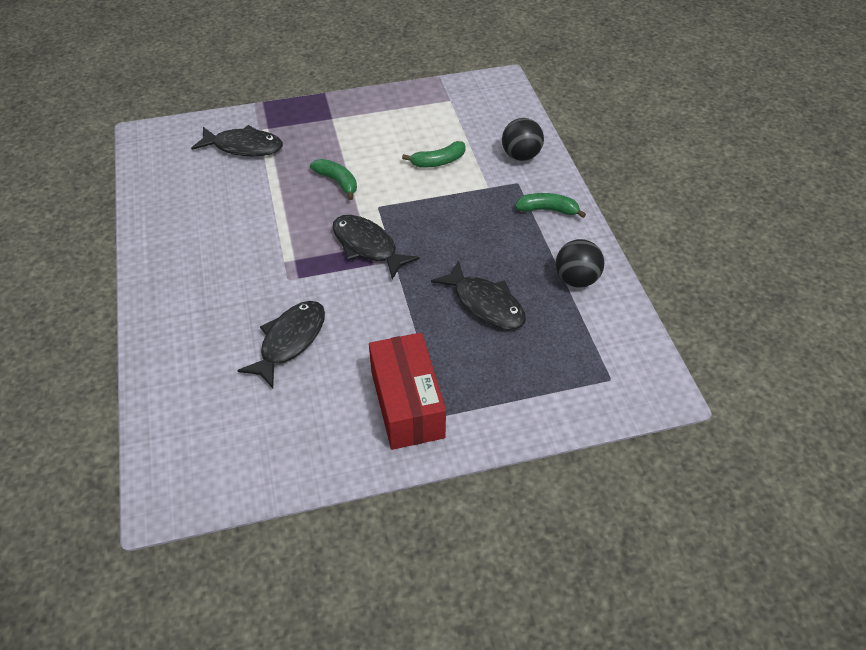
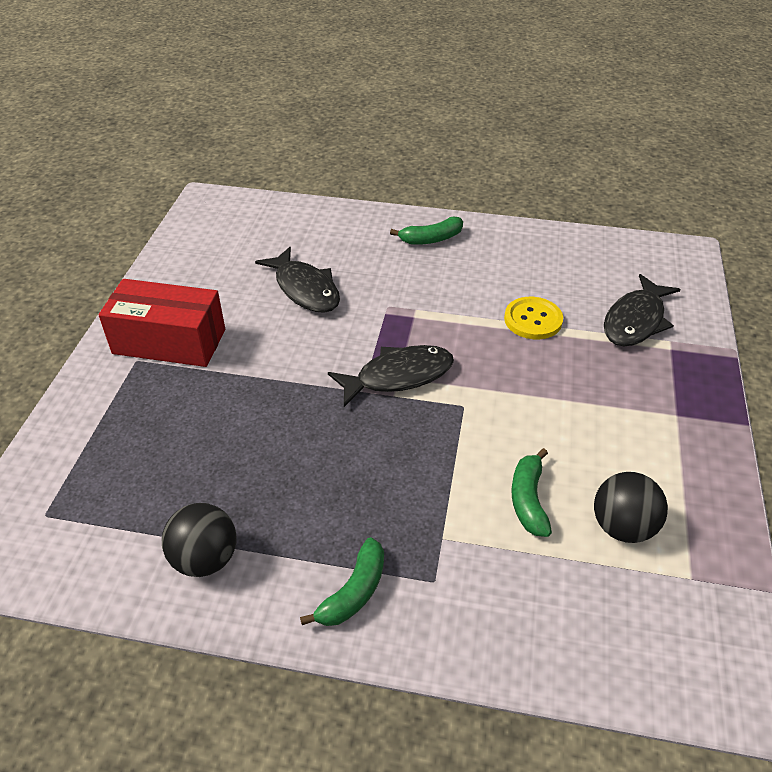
camera: 115 degrees right, 5 degrees down
green banana [310,159,357,200] -> green banana moved to [390,217,463,245]
black fish [431,260,526,330] -> none
black ball [502,118,544,161] -> black ball moved to [594,472,668,543]
none -> yellow button [504,297,563,339]

